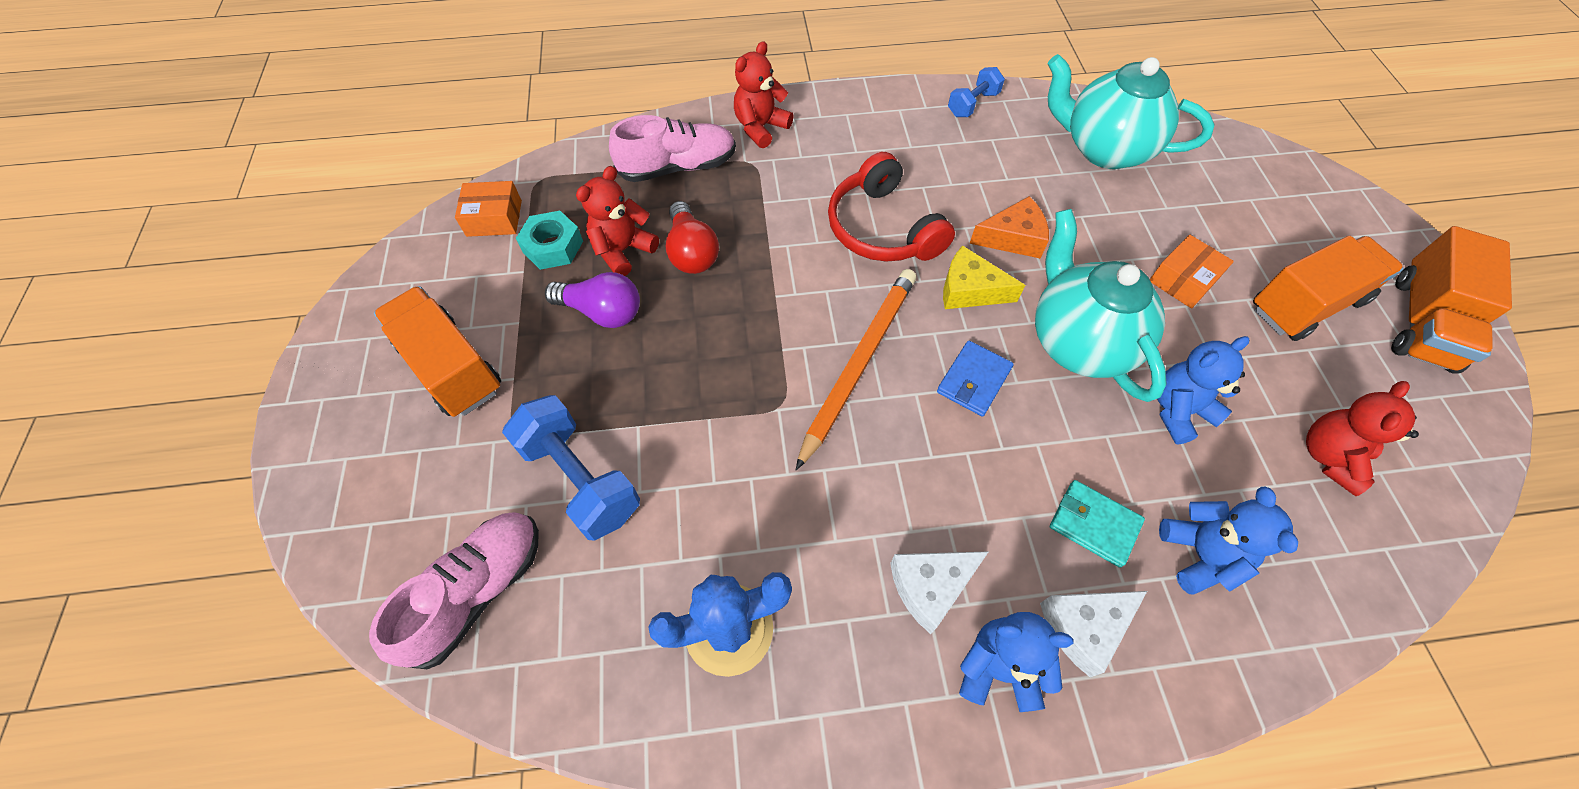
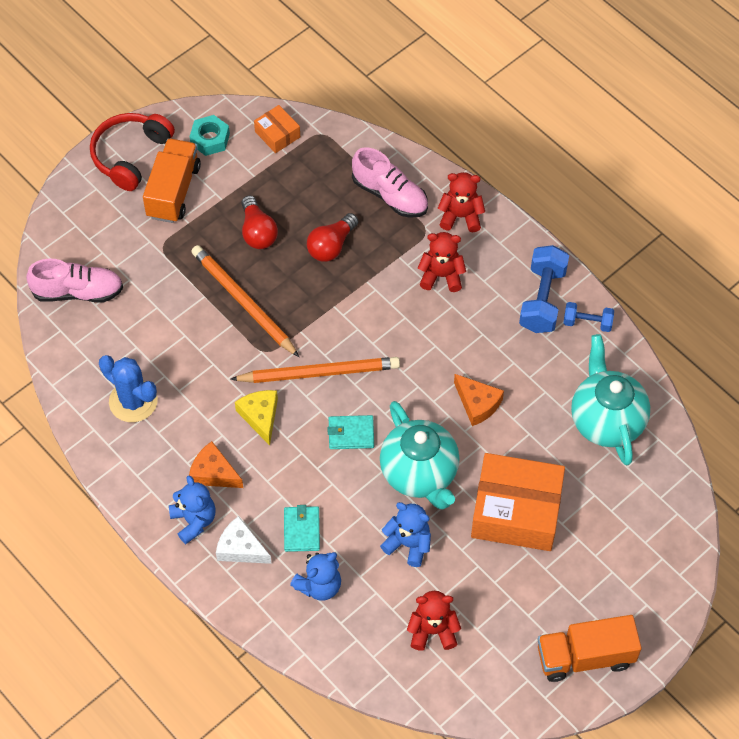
camera: 55 degrees right, 0 degrees up
blue dumbbell [502,395,640,541] -> blue dumbbell moved to [519,245,569,333]
turquoise nut [516,211,583,270] -> turquoise nut moved to [190,115,230,156]
purple light bulb [545,272,640,328] -> red light bulb [241,195,278,249]
red teddy bear [576,166,659,276] -> red teddy bear moved to [418,232,466,292]
red headphones [828,152,955,262] -> red headphones moved to [90,113,175,191]
white cheese [890,551,989,634] -> orange cheese [189,441,243,488]
blue wallet [937,341,1014,417] -> turquoise wallet [328,415,374,449]
yellow cheese [943,245,1025,309] -> yellow cheese moved to [235,390,278,446]
turquoise teapot [1035,209,1166,402] -> turquoise teapot turned 120 degrees clockwise [380,401,460,510]
orange box [1150,234,1234,308] -> orange box [471,453,565,551], size x2.09
orange truck [1253,236,1404,341] -> none
none -> orange pencil [191,245,299,357]

